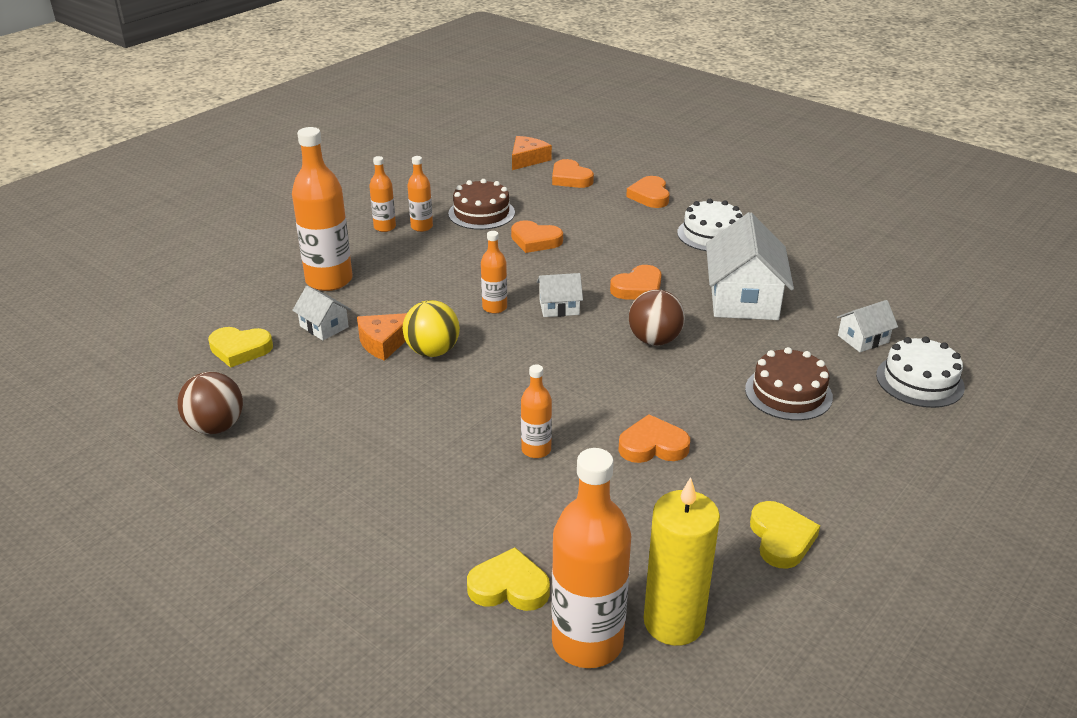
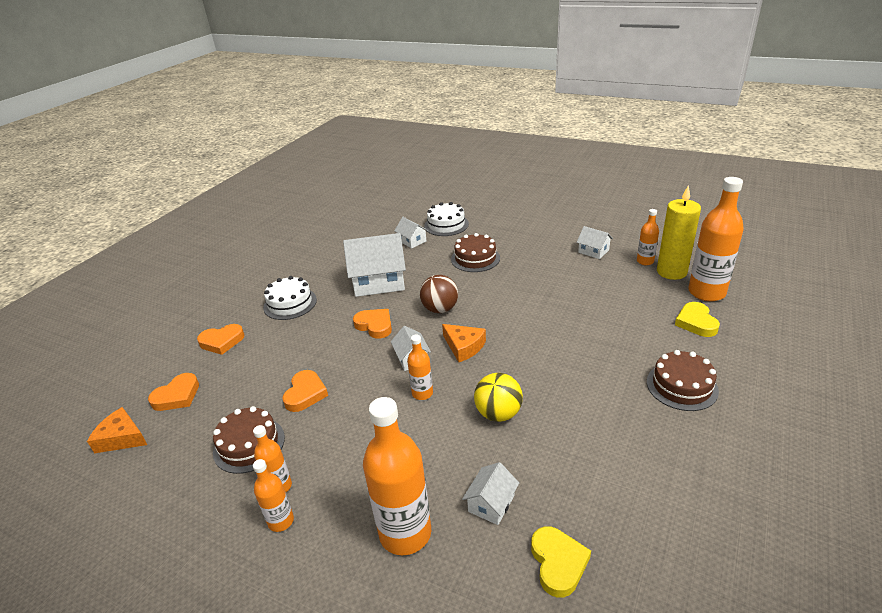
camera: 100 degrees left, 0 degrees up
brown ball [177,372,243,434] -> none
orange cheese [357,313,407,361] -> orange cheese moved to [442,324,486,362]
orange bottle [521,364,552,458] -> orange bottle moved to [637,209,659,265]
orange heart [618,414,690,463] -> none
yellow heart [750,501,820,569] -> white house [577,226,613,259]
none -> brown cake [647,350,719,411]

